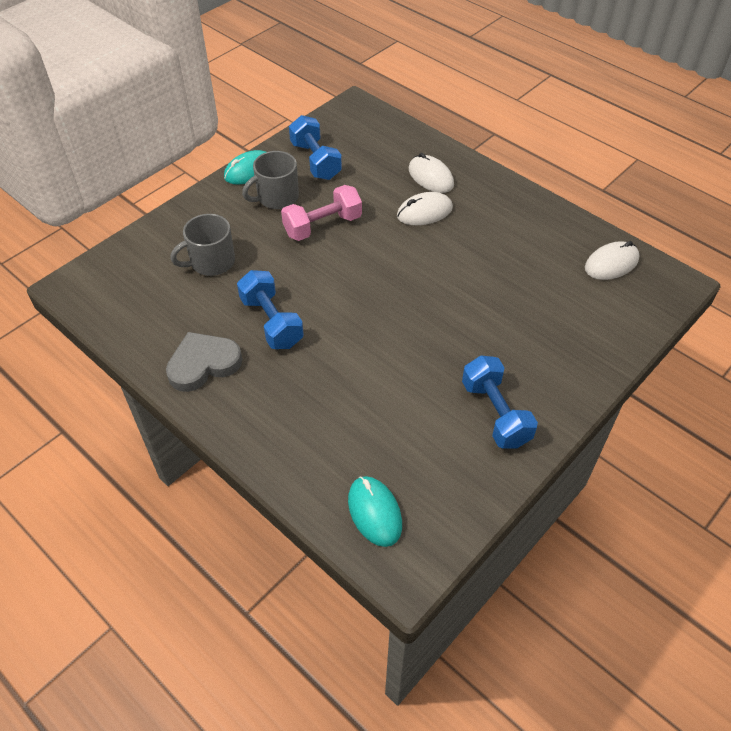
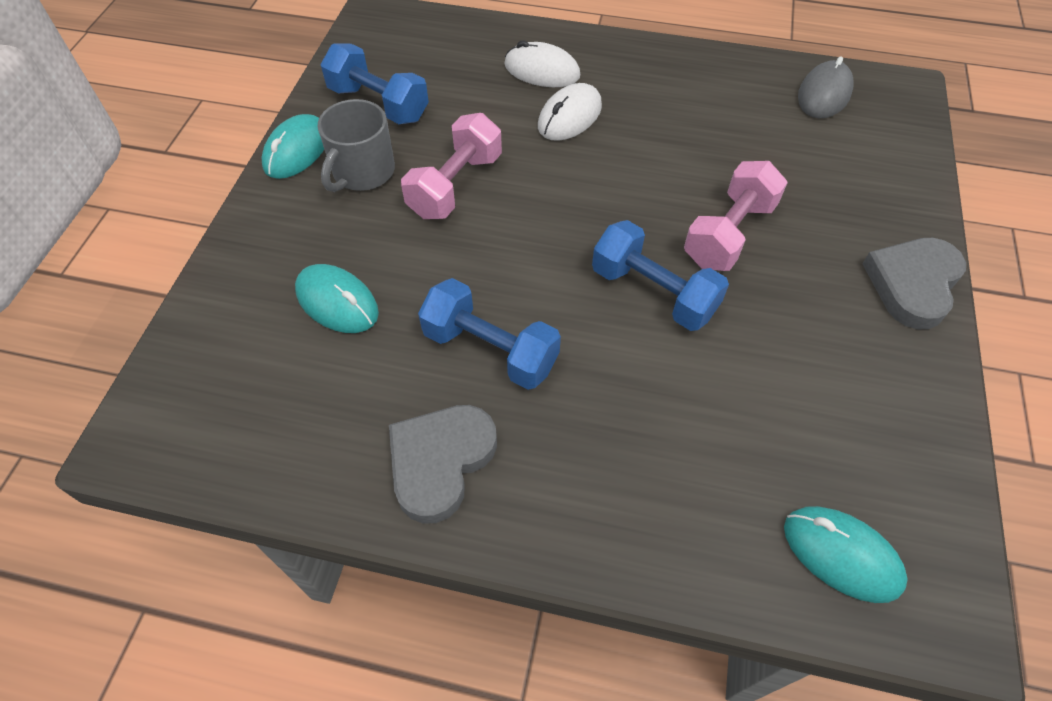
camera: 30 degrees left, 5 degrees up
grey mug [170,214,235,276] -> turquoise mouse [295,264,379,333]
blue dumbbell [462,356,538,449] -> blue dumbbell moved to [592,220,729,331]
white mouse [585,241,640,280] -> grey mouse [798,57,854,118]
none -> pink dumbbell [684,161,788,271]
none -> grey heart [862,238,966,329]

